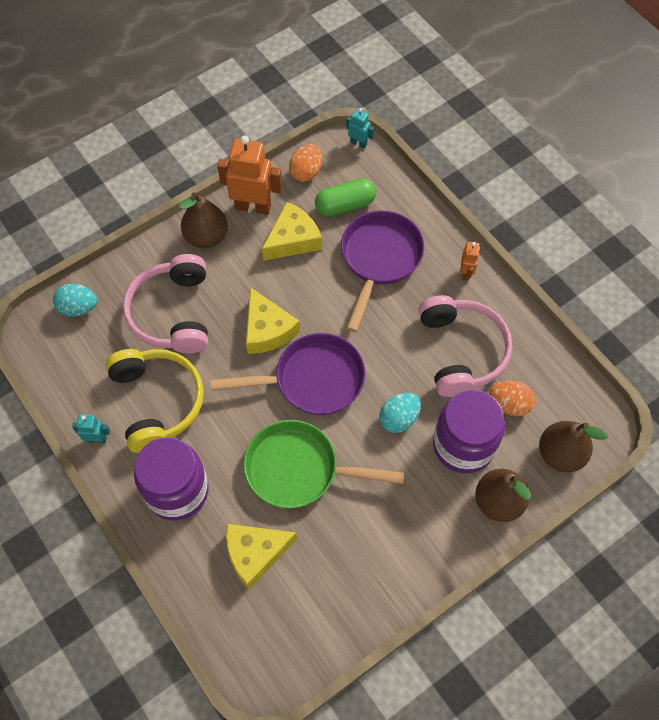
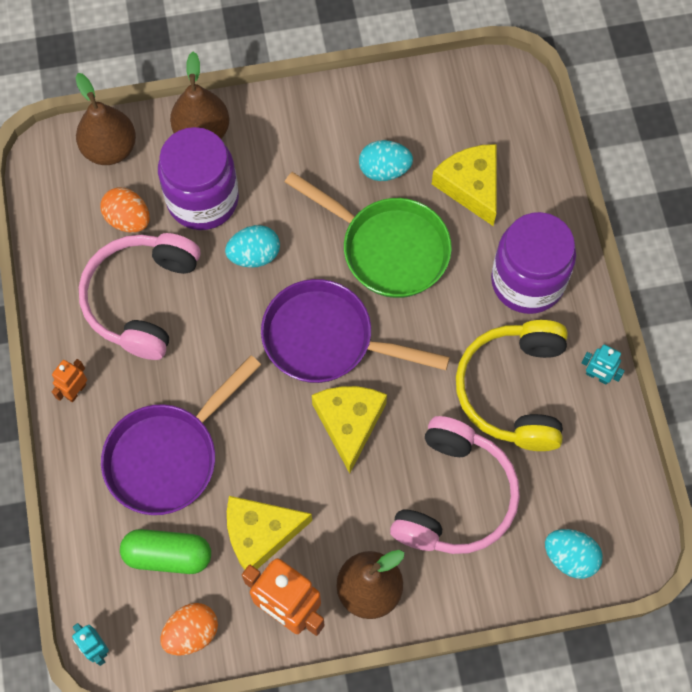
camera: 155 degrees left, 5 degrees up
yellow cheese [226,524,297,590] -> yellow cheese turned 120 degrees counterclockwise [432,144,496,226]
none -> turquoise egg [359,140,413,181]

